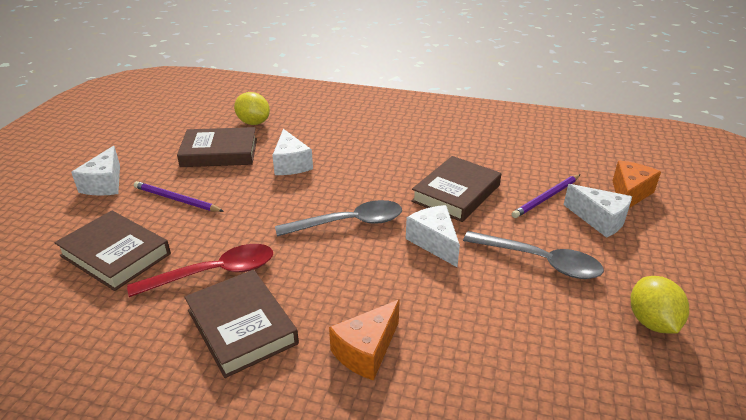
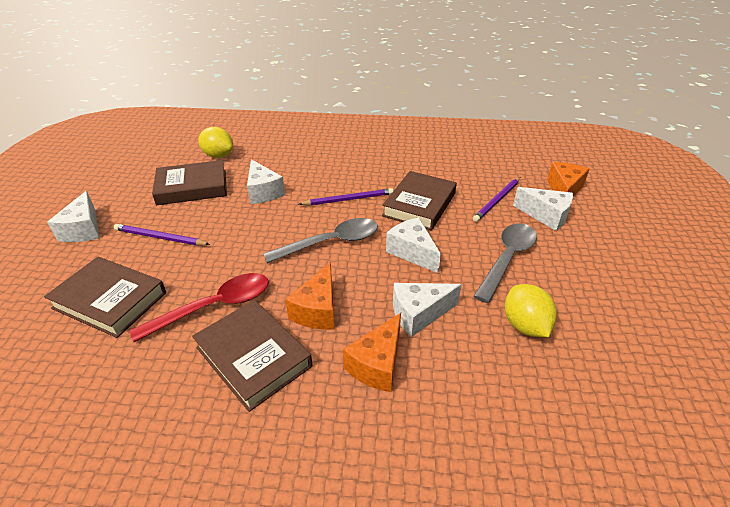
camera: 10 degrees left, 5 degrees up
grey spoon [463,231,604,279] -> grey spoon turned 75 degrees counterclockwise [474,223,537,303]
yellow lemon [631,276,689,334] -> yellow lemon moved to [505,284,557,337]
none -> orange cheese [285,262,334,330]
none -> purple pencil [299,188,393,206]
none -> white cheese [393,283,462,337]

